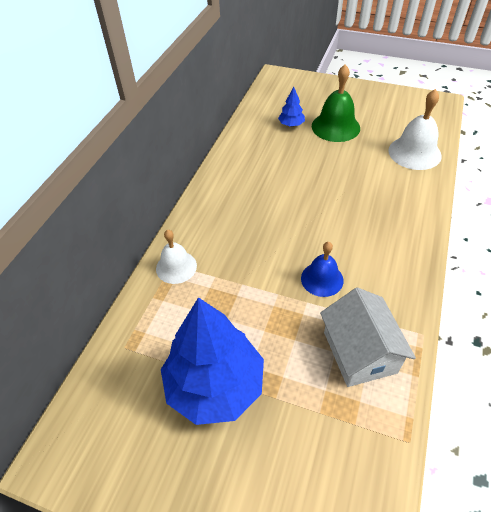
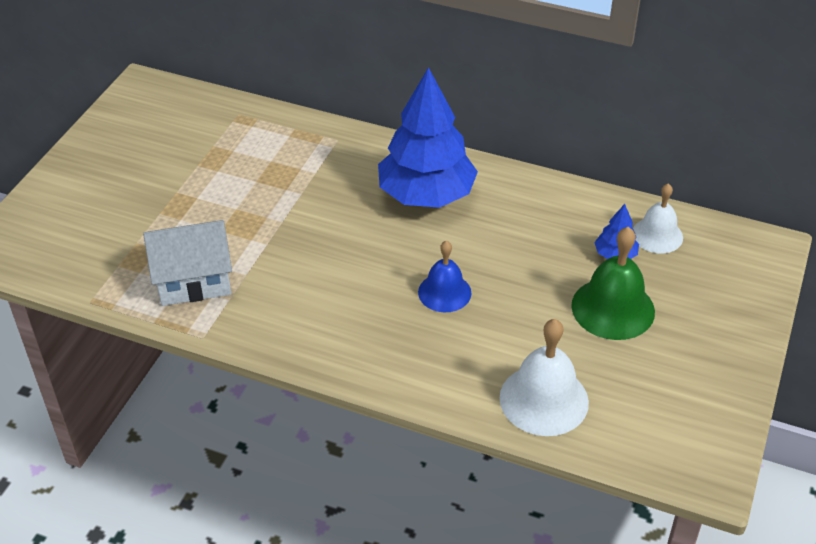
camera: 90 degrees right, 5 degrees down
white bell [156,230,197,284] -> white bell moved to [633,183,683,253]
blue tree [161,297,264,425] -> blue tree moved to [378,67,478,208]
blue bell [301,242,344,297] -> blue bell moved to [418,241,472,312]

